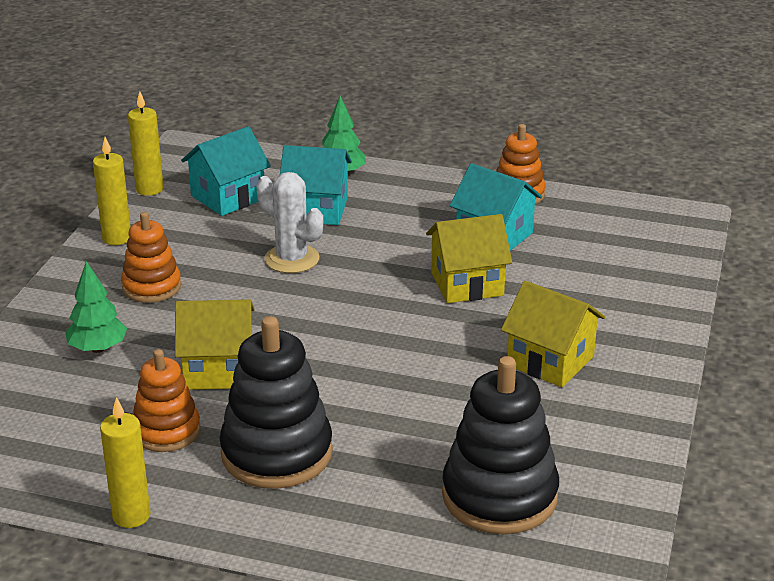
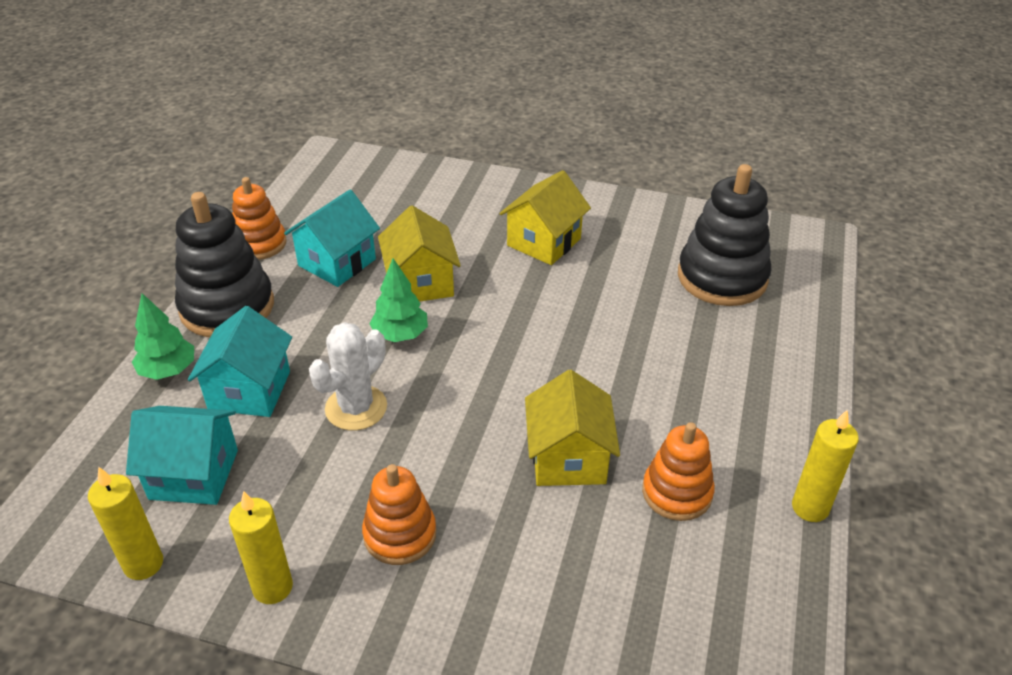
camera: 90 degrees left, 10 degrees up
green tree [65,261,127,353] -> green tree moved to [369,258,428,342]
turquoise house [181,126,271,216] -> turquoise house turned 45 degrees counterclockwise [126,406,238,505]
black stacking toy [219,316,333,489] -> black stacking toy moved to [175,192,274,337]

